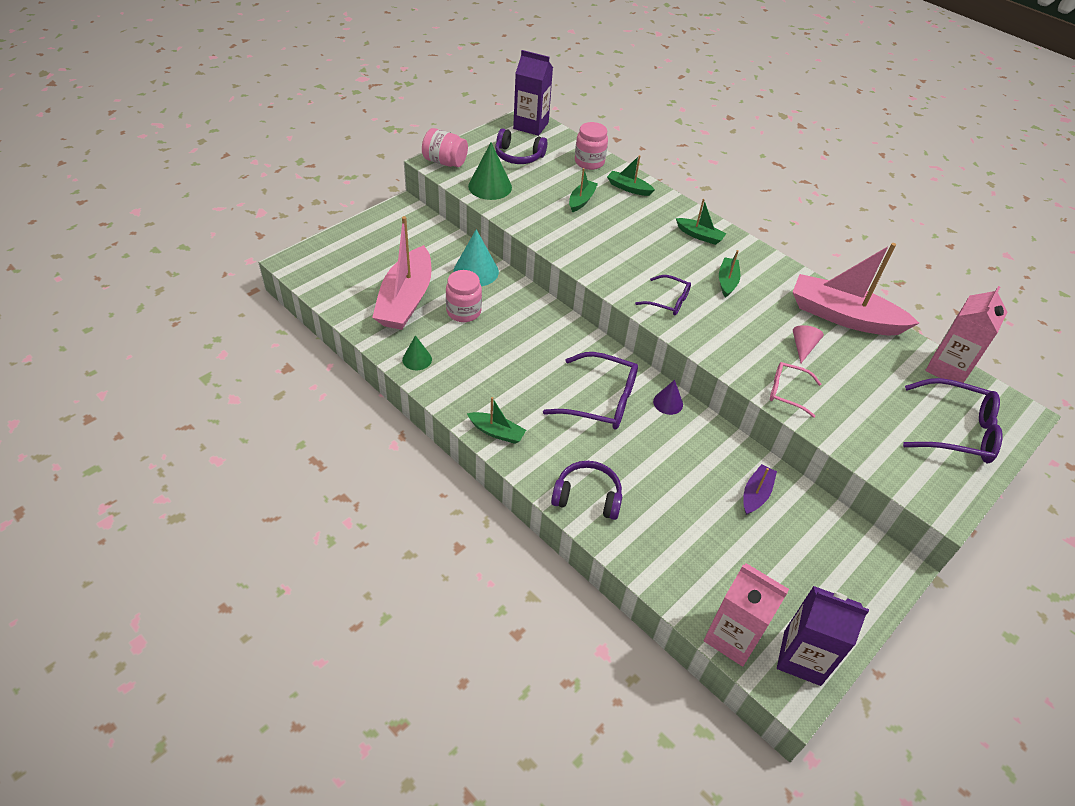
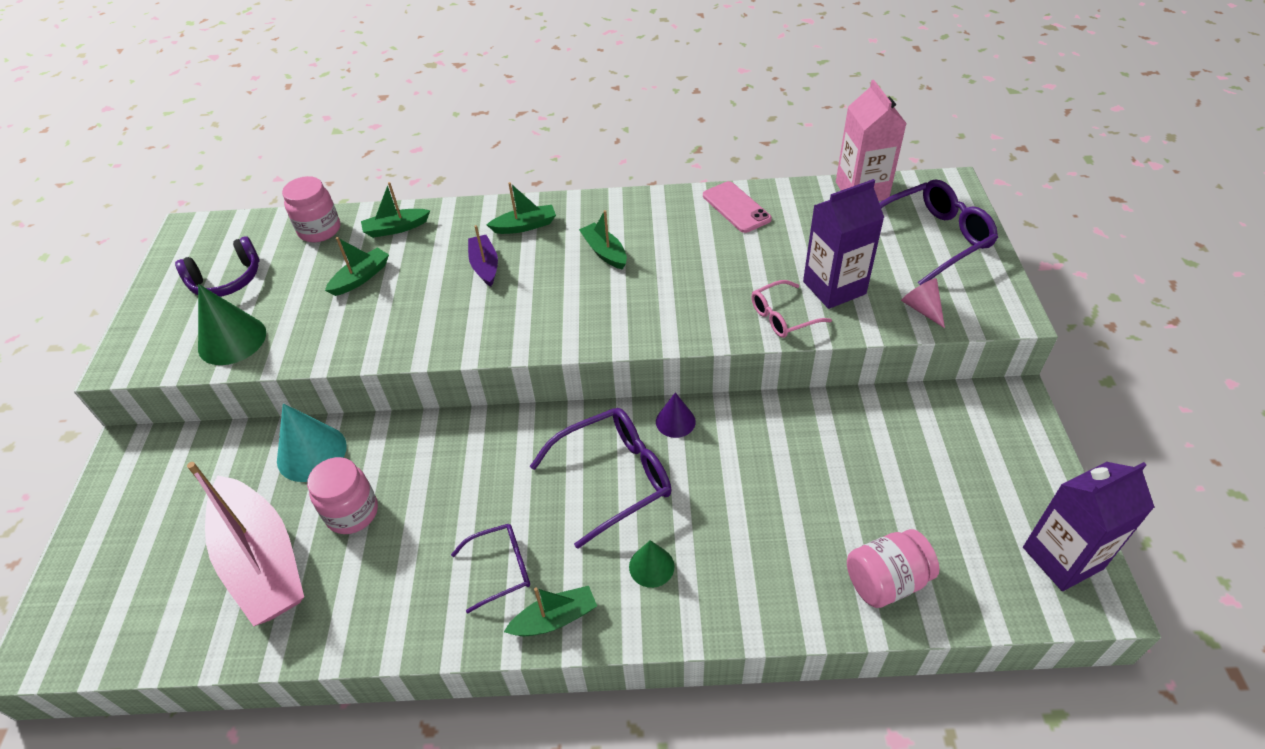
camera: 40 degrees left, 0 degrees up
green cone [402,335,432,370] -> green cone moved to [629,540,674,588]
pink jar [422,128,468,167] -> pink jar moved to [847,529,939,608]
purple carton [513,50,553,136] -> purple carton moved to [803,179,884,309]
purple headphones [551,461,622,520] -> none
green boat [569,168,598,212] -> green boat turned 60 degrees clockwise [325,237,389,296]
purple glasses [635,275,691,315] -> purple glasses moved to [451,524,530,613]
pink carton [704,563,789,667] -> none
purple boat [743,464,777,515] -> purple boat moved to [468,225,498,287]
pink boat [793,243,919,335] -> pink phone [703,181,772,233]
pink cone [793,325,824,363] -> pink cone moved to [901,278,945,328]

